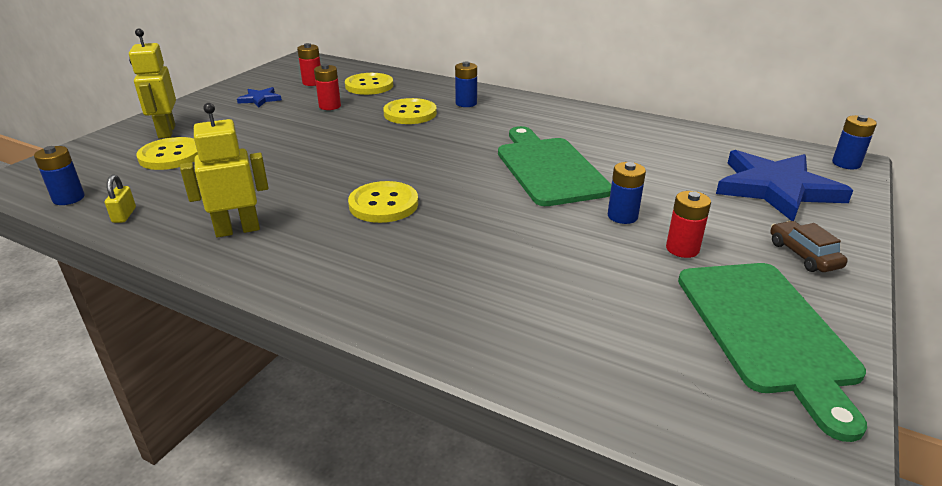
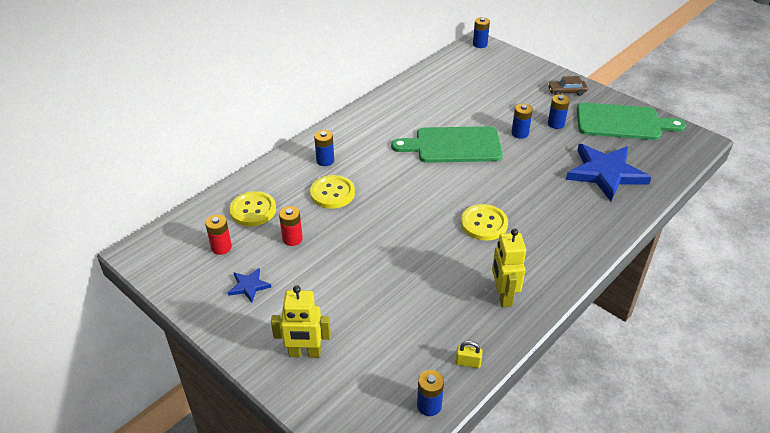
camera: 75 degrees left, 10 degrees up
yellow button [136,137,198,170] -> none
red battery [666,191,711,258] -> blue battery [548,94,570,129]
blue star [716,150,853,221] -> blue star moved to [566,144,651,201]

